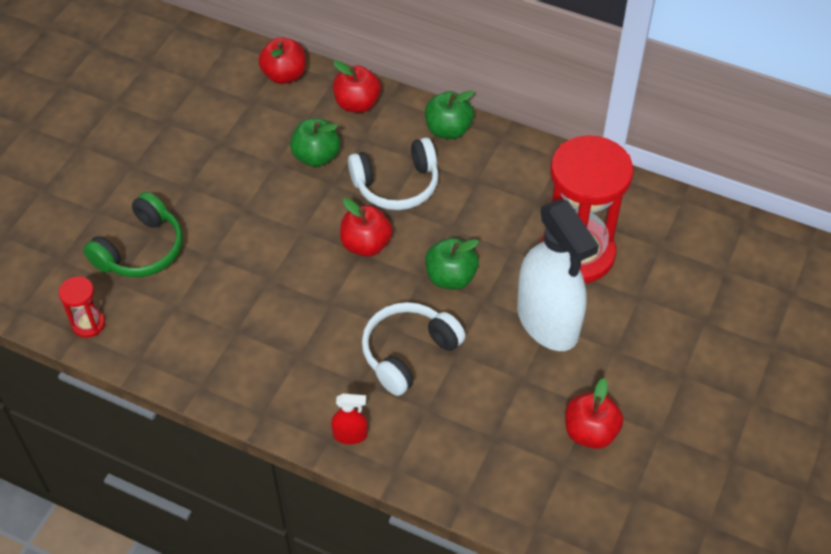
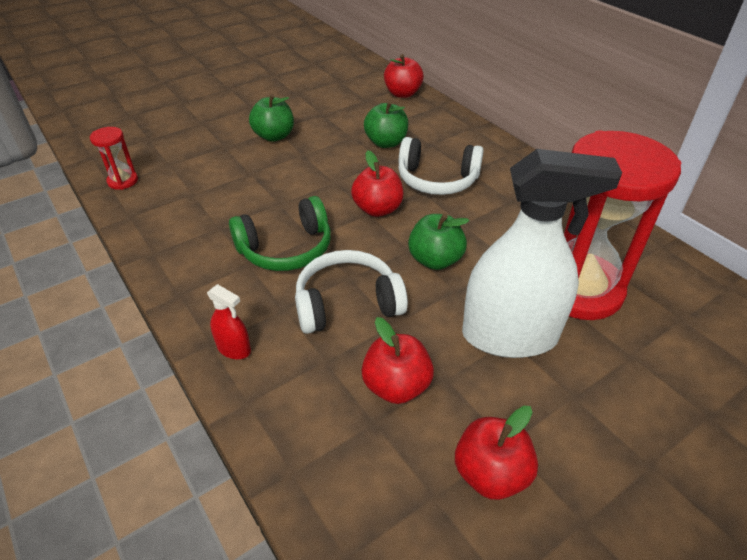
camera: 30 degrees right, 10 degrees down
green headphones [83,192,183,277] -> green headphones moved to [229,196,331,271]
red apple [333,60,381,113] -> red apple moved to [362,317,434,404]
green apple [425,91,474,139] -> green apple moved to [249,94,294,142]
white spray bottle [517,200,599,351] -> white spray bottle turned 90 degrees counterclockwise [462,149,622,358]

